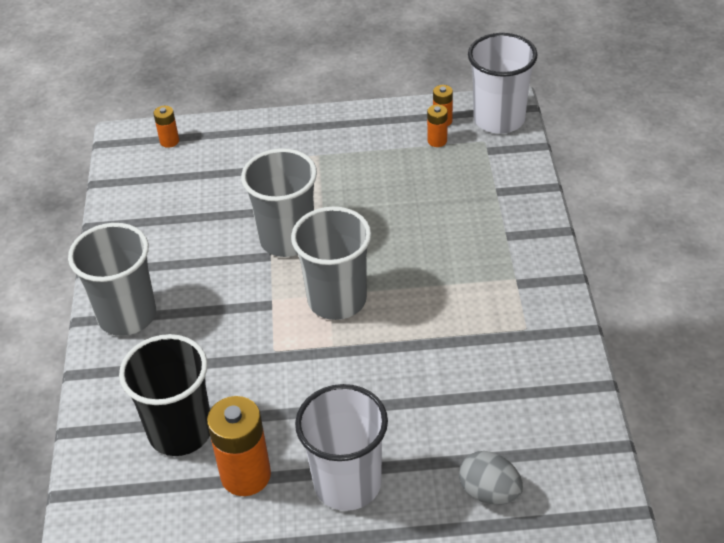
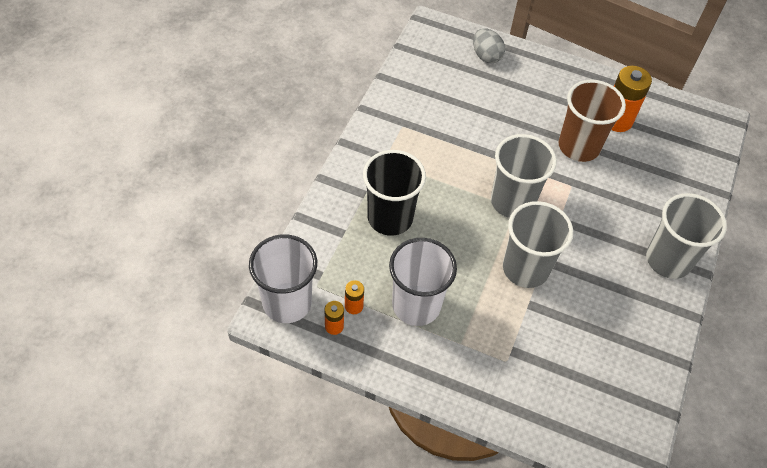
camera: 160 degrees left, 10 degrees up
black cup [119,334,210,456] -> black cup moved to [363,150,426,236]
orange battery [153,106,179,148] -> none
white cup [295,384,388,511] -> white cup moved to [389,238,457,326]
none -> brown cup [558,80,626,162]

